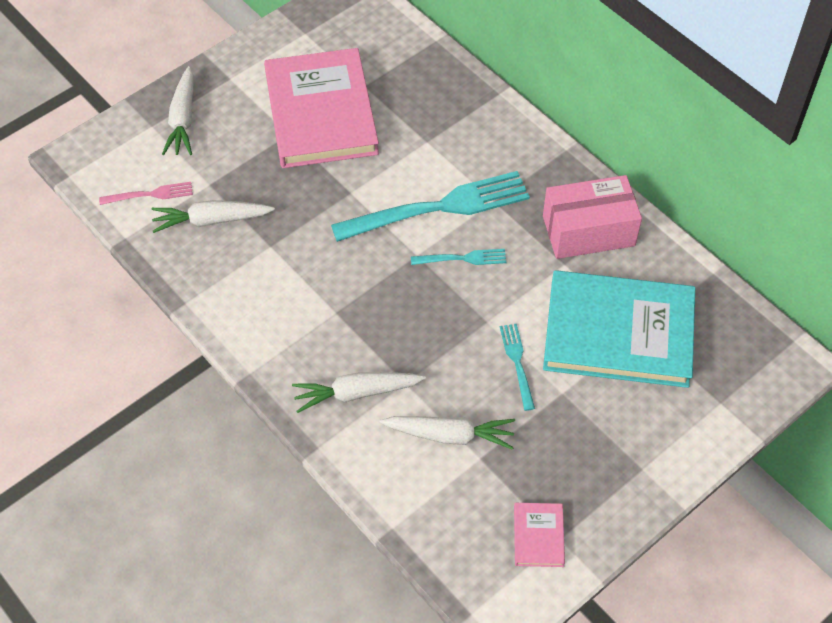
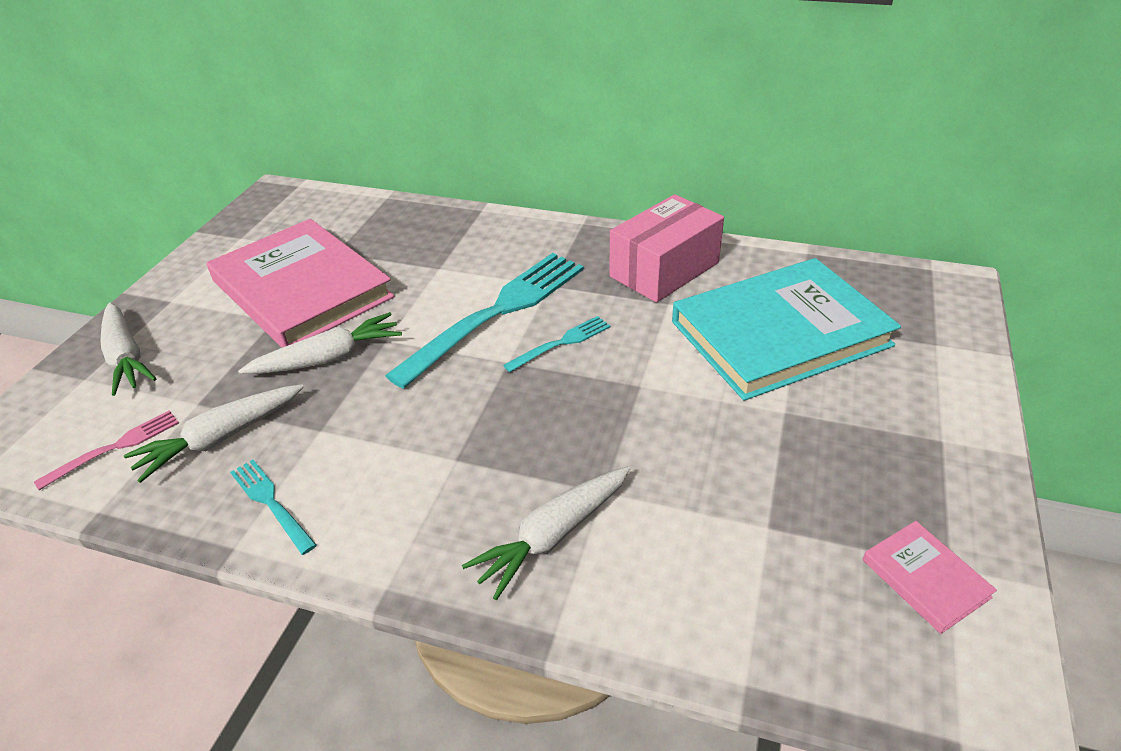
camera: 30 degrees left, 15 degrees down
white carrot [379,416,515,450] -> white carrot moved to [238,312,402,374]
turquoise fork [500,324,535,411] -> turquoise fork moved to [230,460,317,555]

